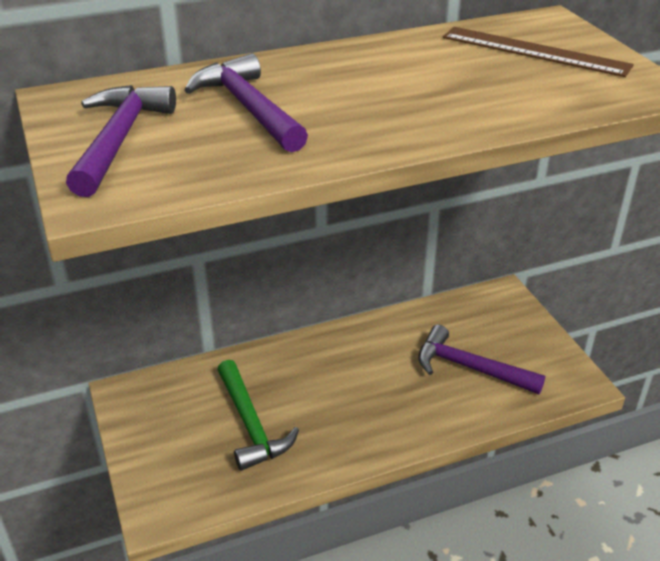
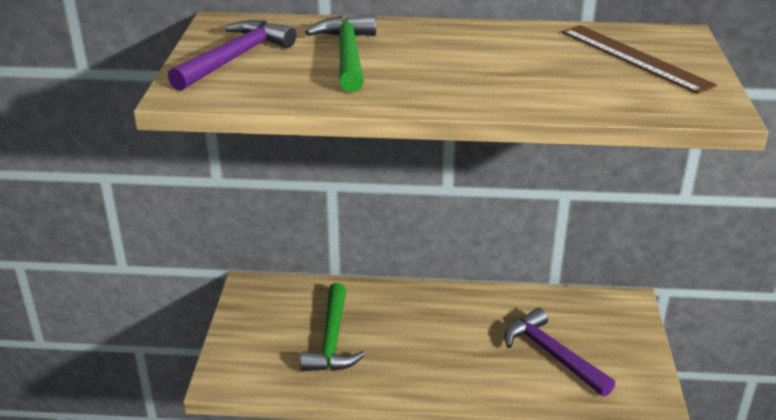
camera: 25 degrees right, 5 degrees down
purple hammer [185,53,308,152] -> green hammer [305,14,376,92]

